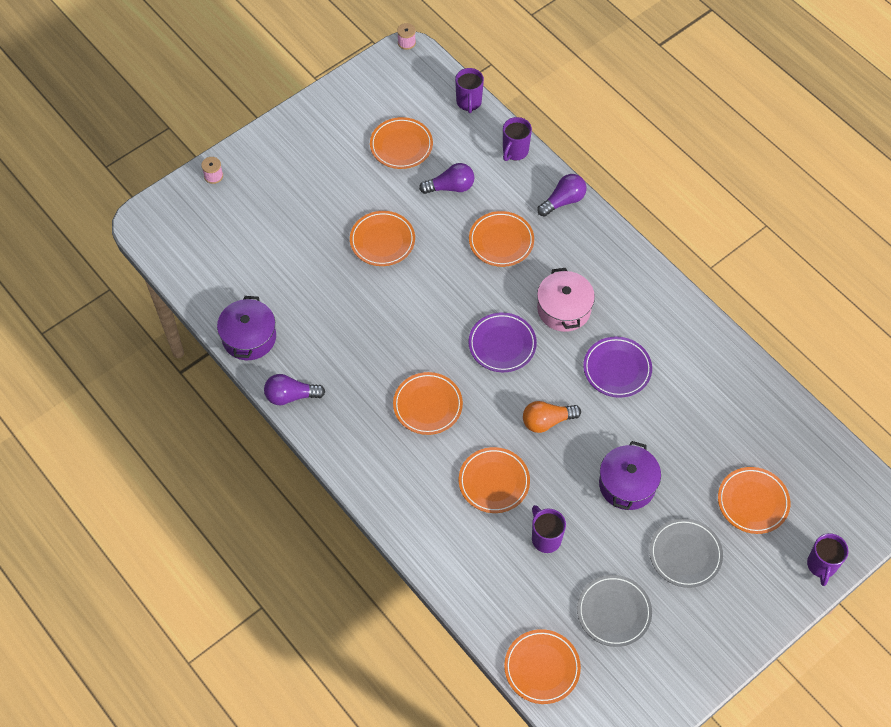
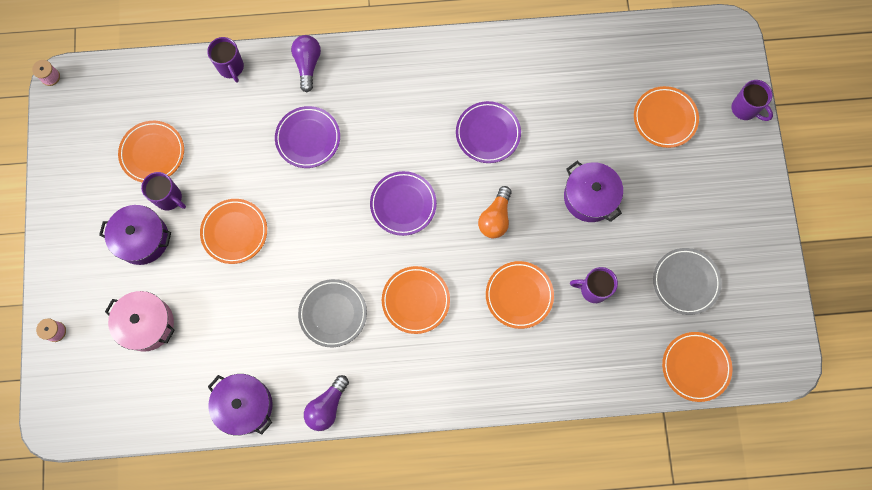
camera: 55 degrees left, 15 degrees up
purple light bulb [419,163,475,194] -> none
purple mug [455,68,484,113] -> purple mug moved to [141,172,186,210]
orange plate [469,211,534,267] -> purple plate [275,106,340,168]
pink pot [537,268,595,332] -> pink pot moved to [105,291,175,352]
grey plate [649,518,723,588] -> grey plate moved to [298,279,367,347]
none -> purple pot [99,205,171,265]

